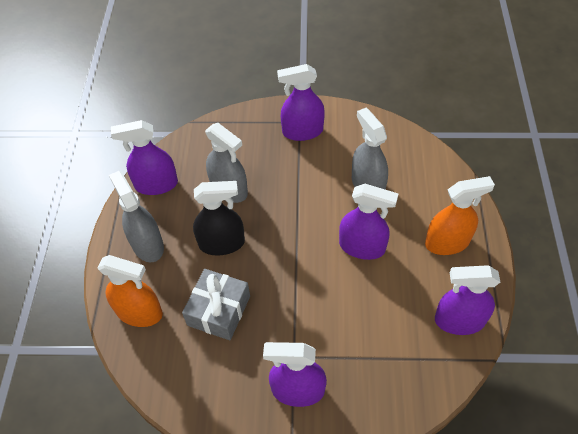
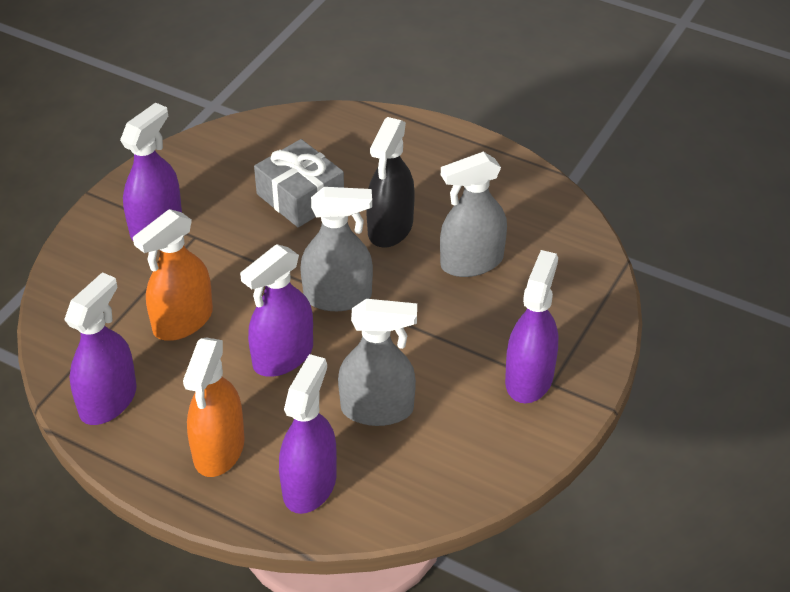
camera: 115 degrees right, 10 degrees down
orange spray bottle [98,255,163,327] -> orange spray bottle moved to [133,209,213,341]
grey spray bottle [109,171,164,262] -> grey spray bottle moved to [300,187,373,311]
purple spray bottle [111,120,178,195] -> purple spray bottle moved to [279,354,337,514]

